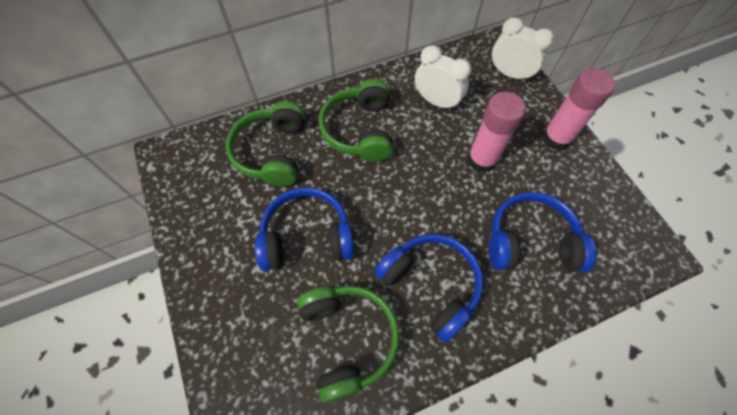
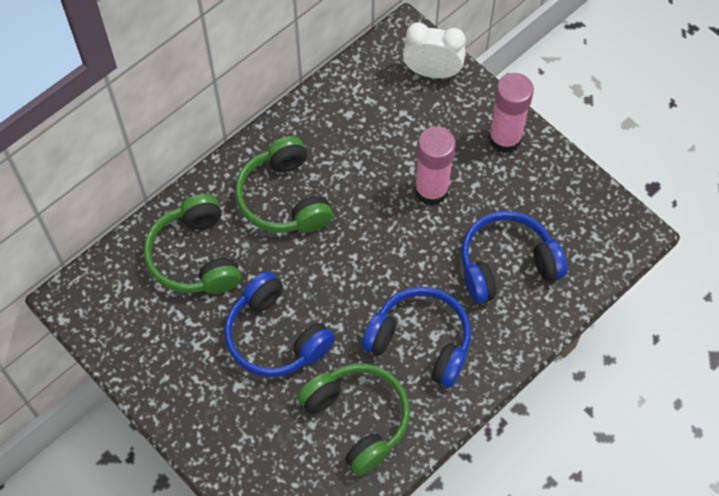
camera: 20 degrees left, 0 degrees up
blue headphones [255,188,354,271] -> blue headphones turned 105 degrees counterclockwise [224,271,335,377]
white clock [415,46,471,111] -> none

